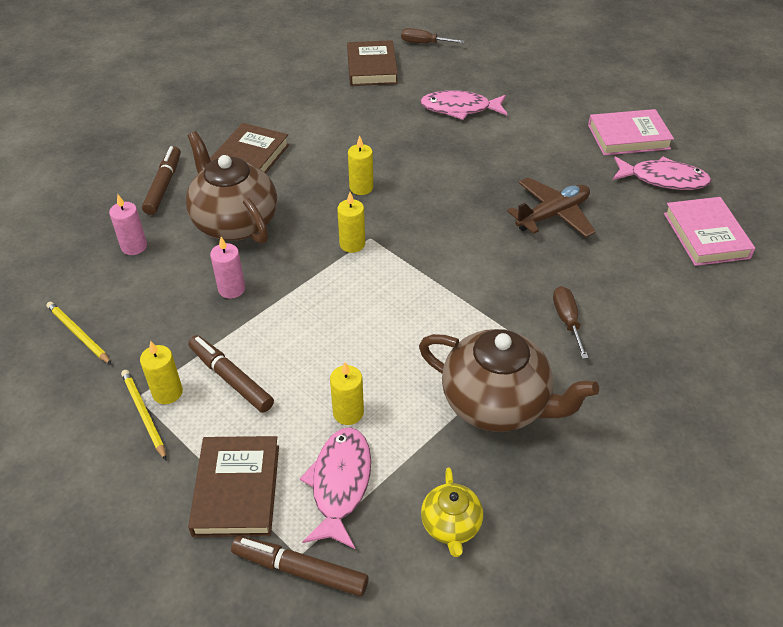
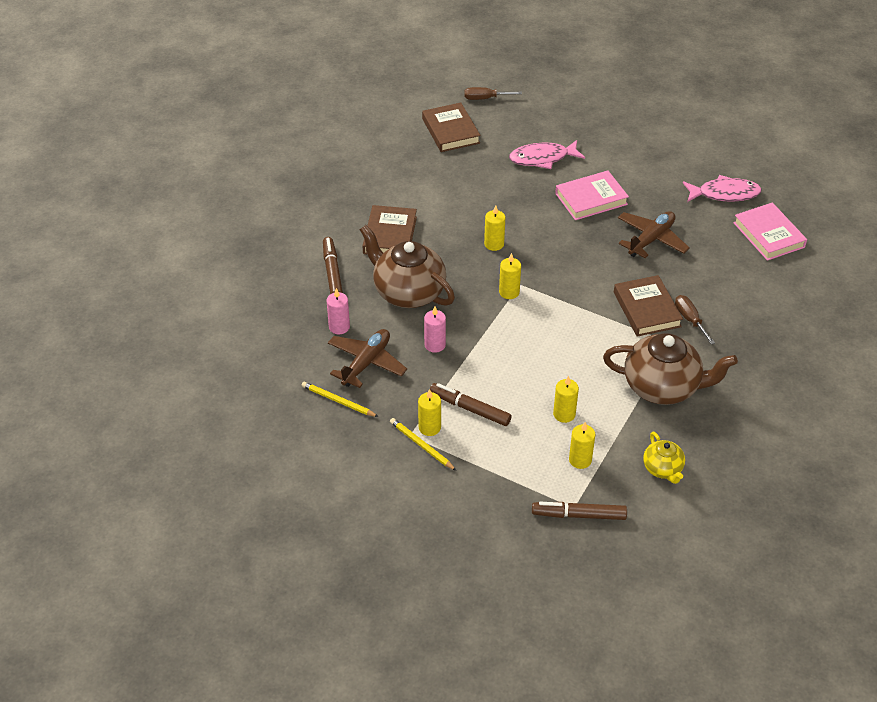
camera: 15 degrees left, 0 degrees up
brown book [188,436,279,537] -> brown book moved to [614,275,683,337]
pink fish [300,427,371,549] -> yellow candle [569,422,595,469]
pink book [588,109,674,155] -> pink book moved to [555,171,629,220]
none -> brown plane [328,329,407,388]

